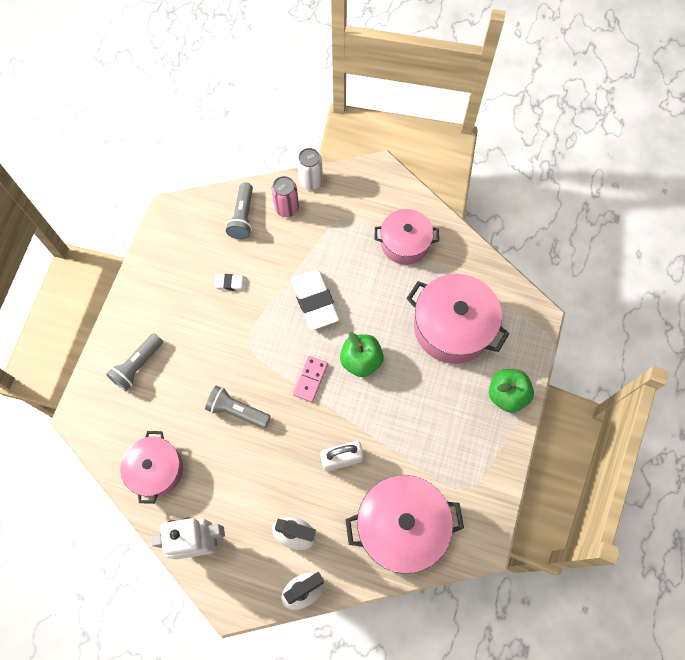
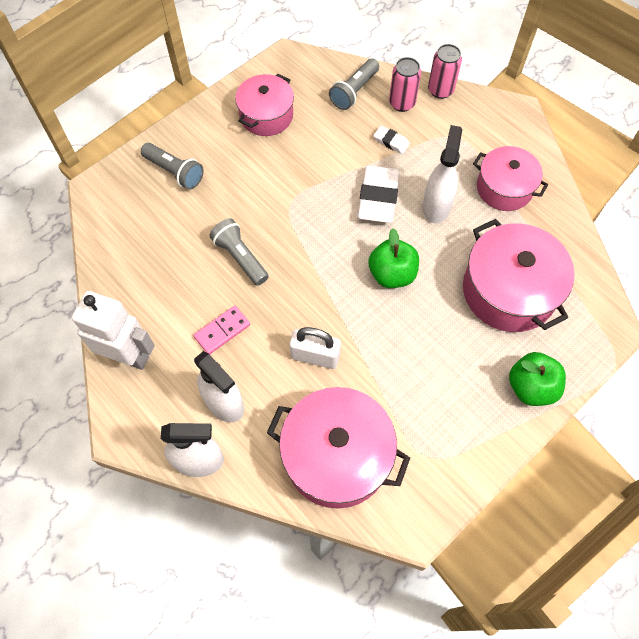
camera: 30 degrees right, 5 degrees down
grey flashlight [106,333,163,391] -> grey flashlight turned 120 degrees counterclockwise [141,143,204,190]
pink pot [120,431,183,504] -> pink pot moved to [235,74,294,136]
white eraser [214,274,247,291] -> white eraser moved to [373,126,410,154]
pink domino [293,356,328,402] -> pink domino moved to [194,306,250,355]
white can [297,148,323,190] -> pink can [428,44,462,99]
none -> white spray bottle [423,125,462,223]

